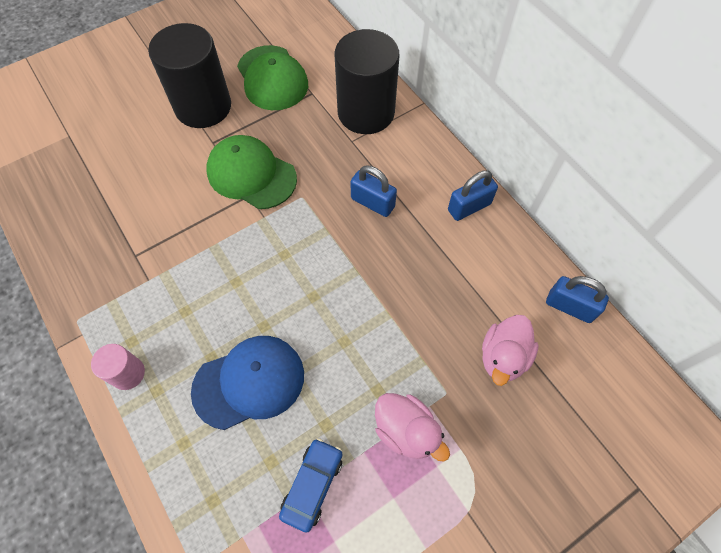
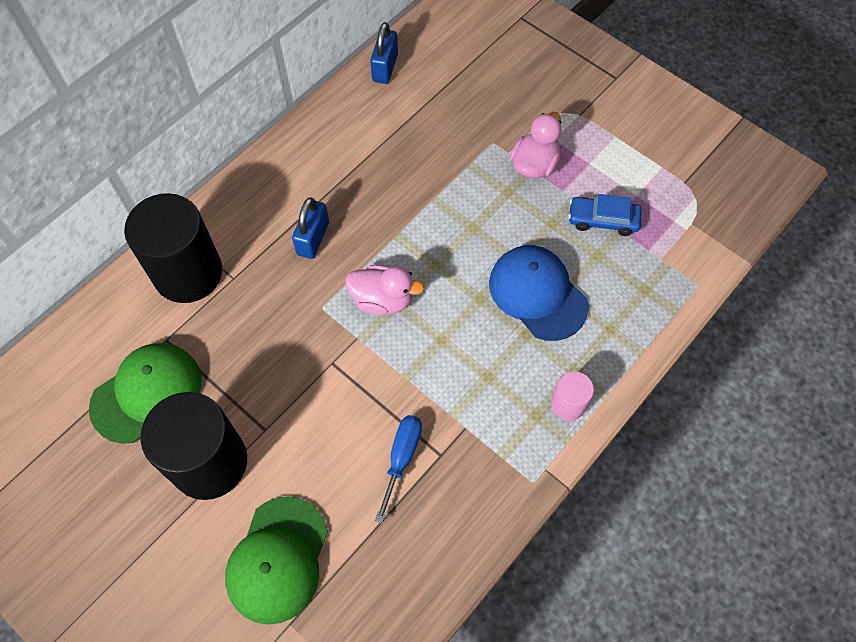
camera: 105 degrees left, 0 degrees up
green cap [206,135,297,209] -> green cap moved to [225,496,328,625]
blue padlock [448,170,498,221] -> none
pink duck [482,315,539,386] -> pink duck moved to [345,265,424,315]
none -> blue screwdriver [375,415,422,523]

